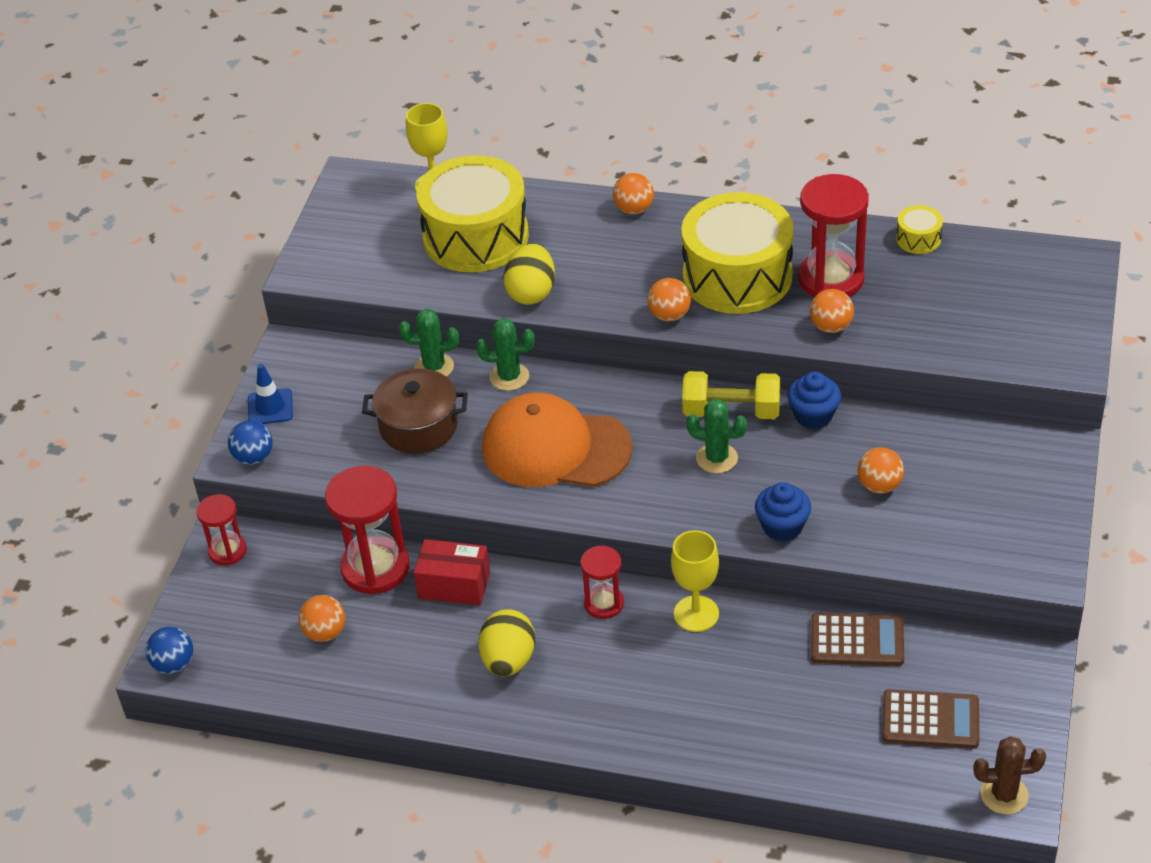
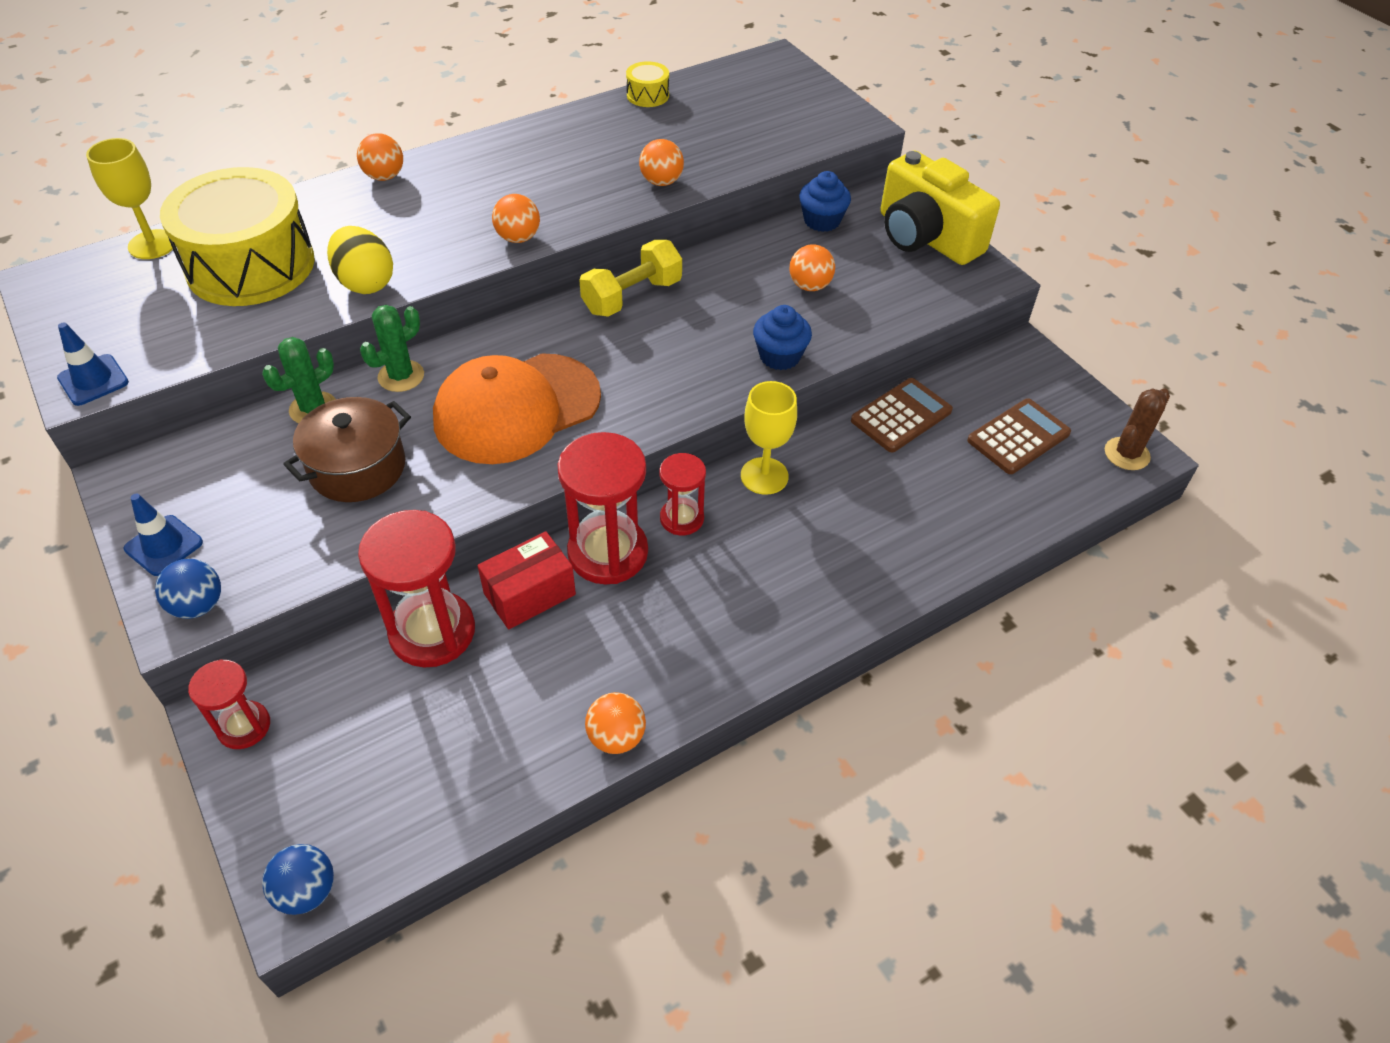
camera: 50 degrees left, 5 degrees up
orange ball [299,595,345,642] -> orange ball moved to [585,692,646,754]
yellow egg [478,609,535,677] -> none
yellow drum [681,192,794,314] -> none
green cactus [686,399,747,473] -> none
blue cupcake [787,372,841,429] -> blue cupcake moved to [799,171,851,232]
red hourglass [798,174,869,297] -> red hourglass moved to [557,432,648,584]
none -> blue traffic cone [57,322,129,406]
none -> yellow camera [880,151,1000,265]

